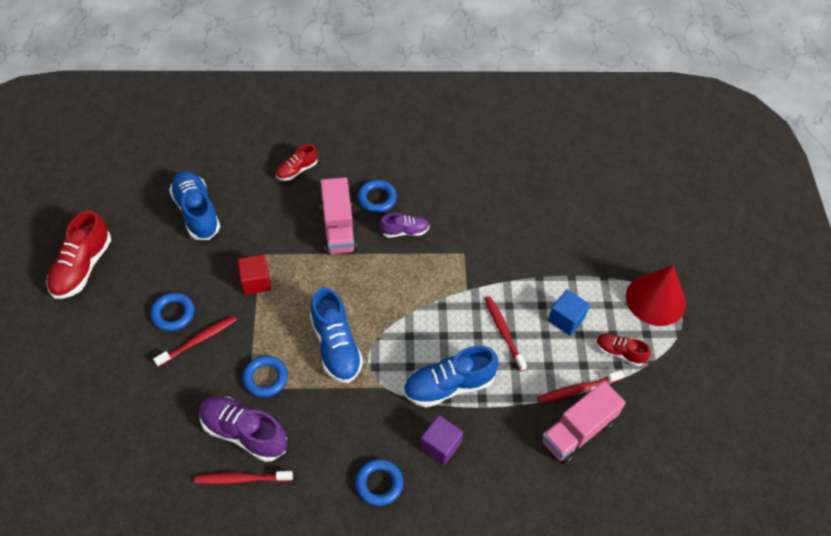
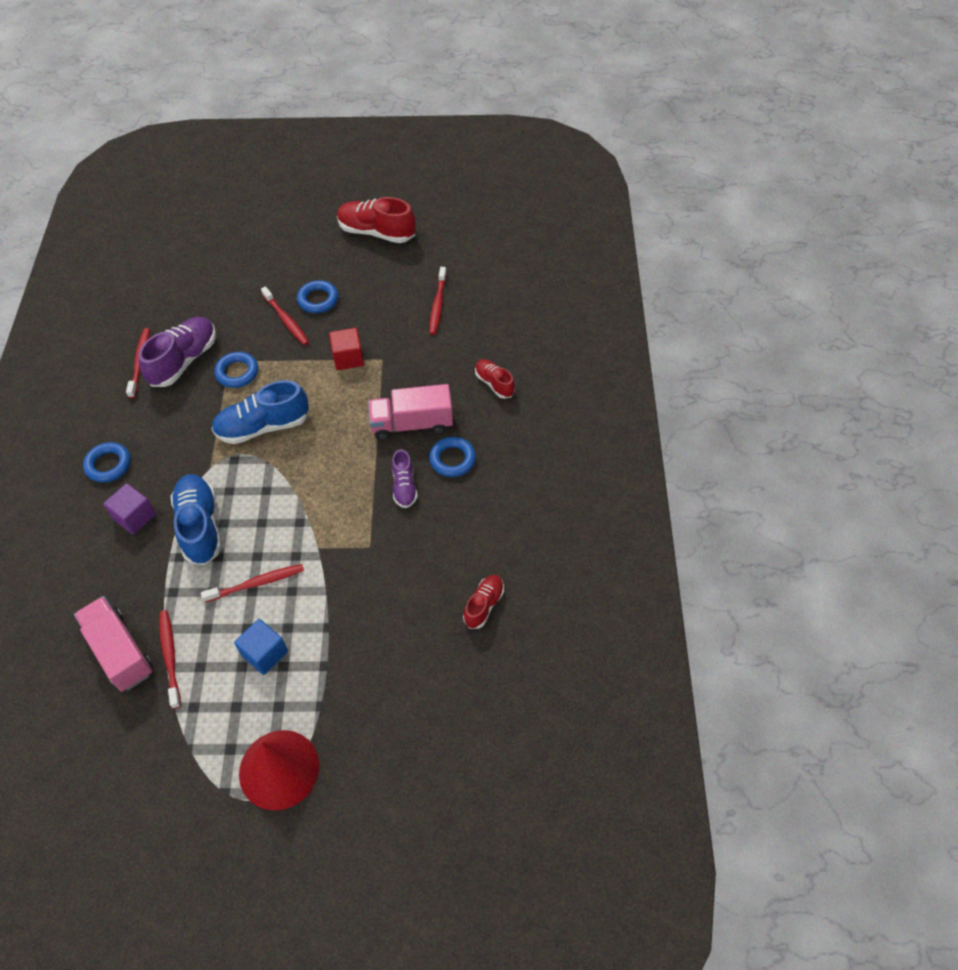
camera: 95 degrees right, 0 degrees up
blue shoe [169,171,220,240] -> red toothbrush [429,267,447,335]
red shoe [596,333,651,366] -> red shoe moved to [463,575,504,629]

